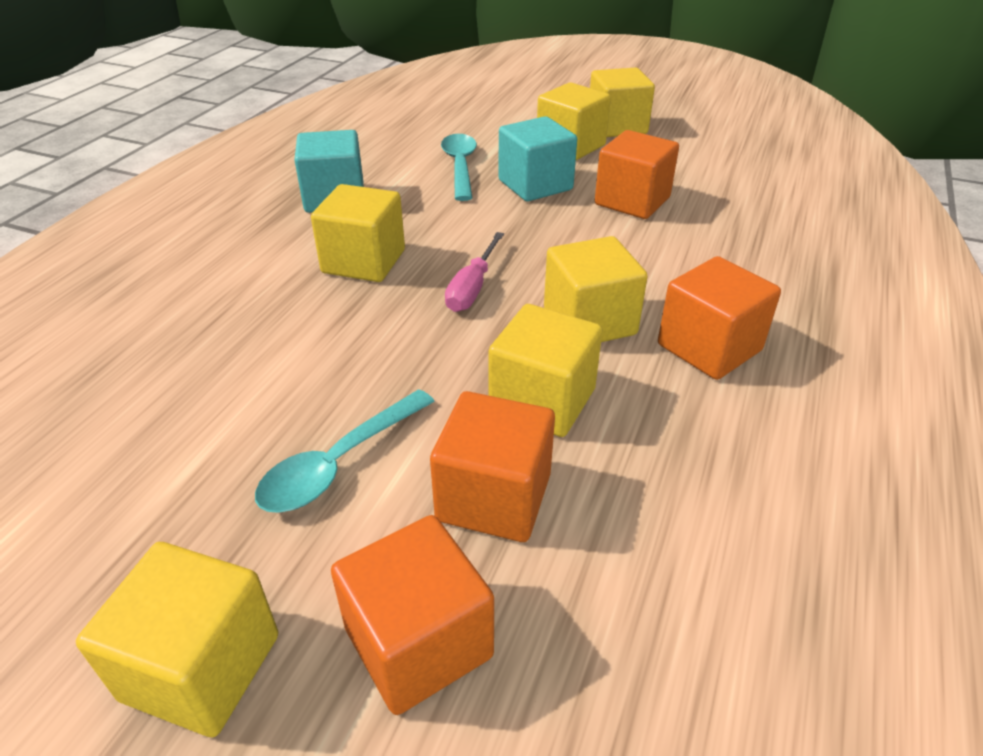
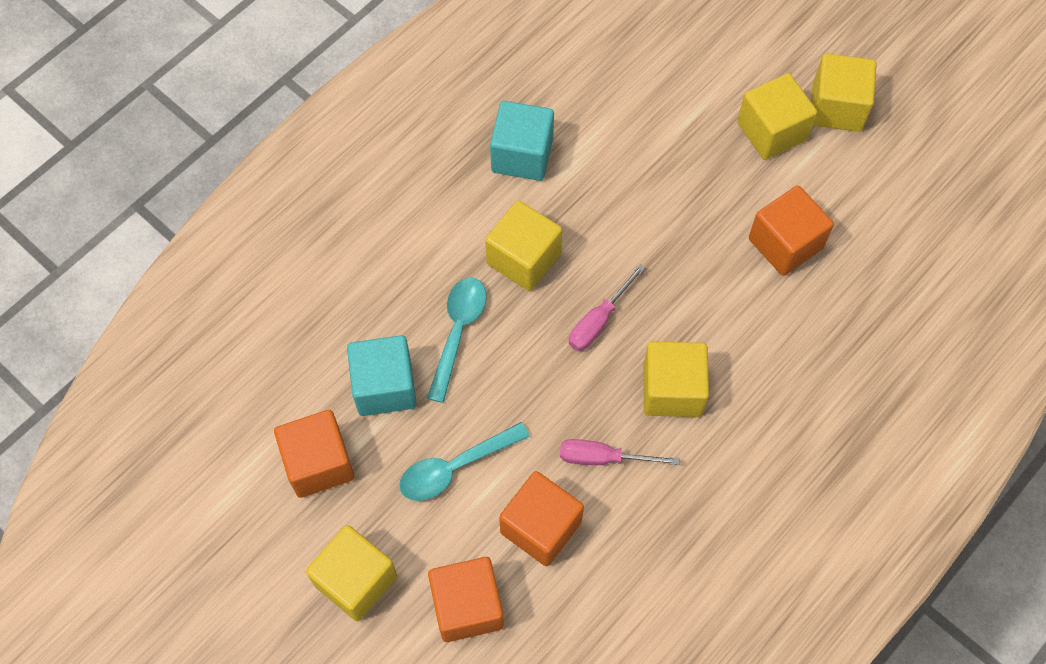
camera: 20 degrees right, 25 degrees up
turquoise spoon [441,134,477,201] -> turquoise spoon moved to [427,278,487,403]
yellow cube [488,304,603,437] -> pink screwdriver [560,439,679,465]
turquoise cube [498,116,577,201] -> turquoise cube moved to [347,335,417,416]
orange cube [658,256,781,380] -> orange cube moved to [274,410,354,498]

